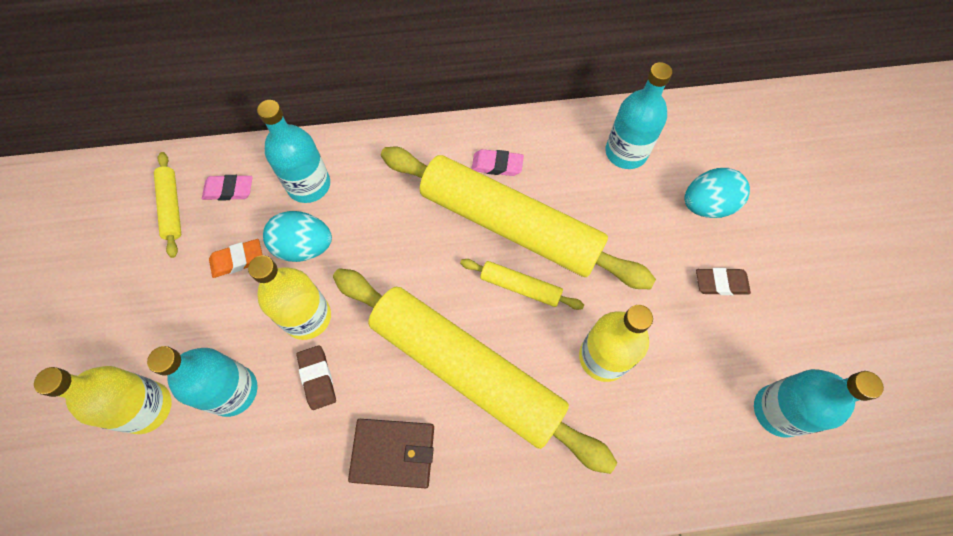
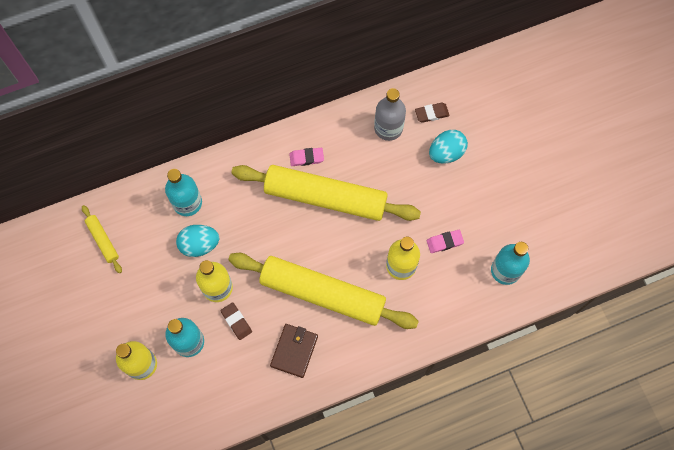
camera: 15 degrees left, 5 degrees up
pink eraser [202,175,253,200] -> pink eraser moved to [427,230,464,253]
orange eraser [209,239,263,278] -> none
brown wallet [348,419,434,488] -> brown wallet turned 60 degrees counterclockwise [270,324,318,378]
yellow rolling pin [460,259,584,310] -> none
turquoise bottle [605,62,672,169] -> grey bottle [374,88,406,141]
brown eraser [696,268,751,295] -> brown eraser moved to [415,103,450,123]

